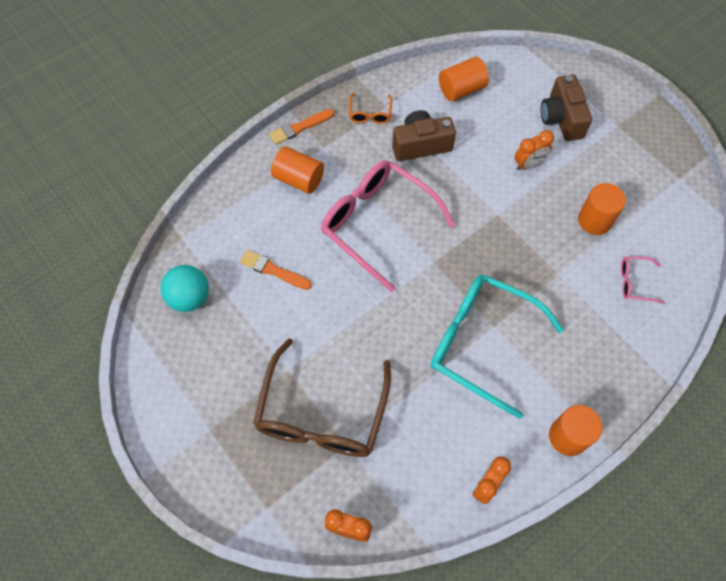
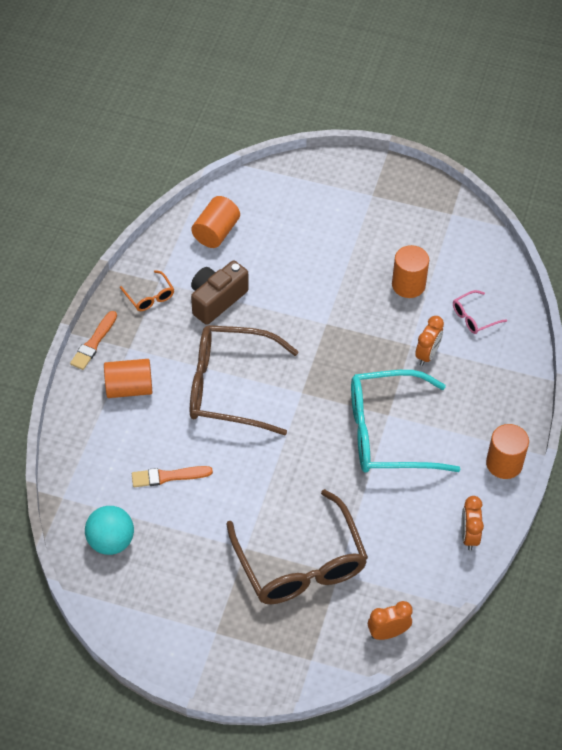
camera: 35 degrees left, 10 degrees down
pink glasses [321,160,455,292] -> brown glasses [190,325,299,435]
orange clock [515,130,554,171] -> orange clock moved to [415,316,444,366]
brown camera [541,75,592,141] -> none

